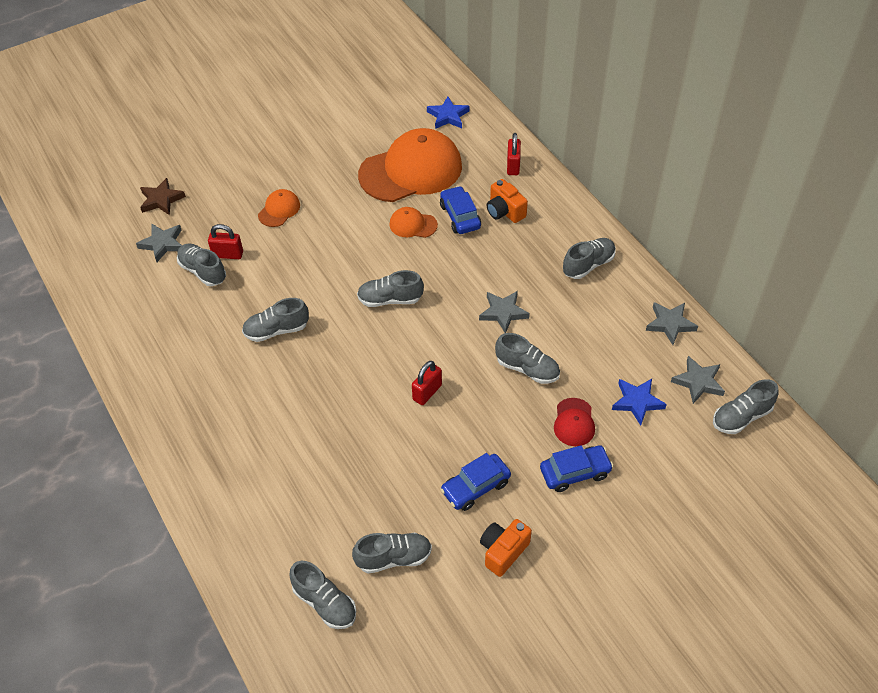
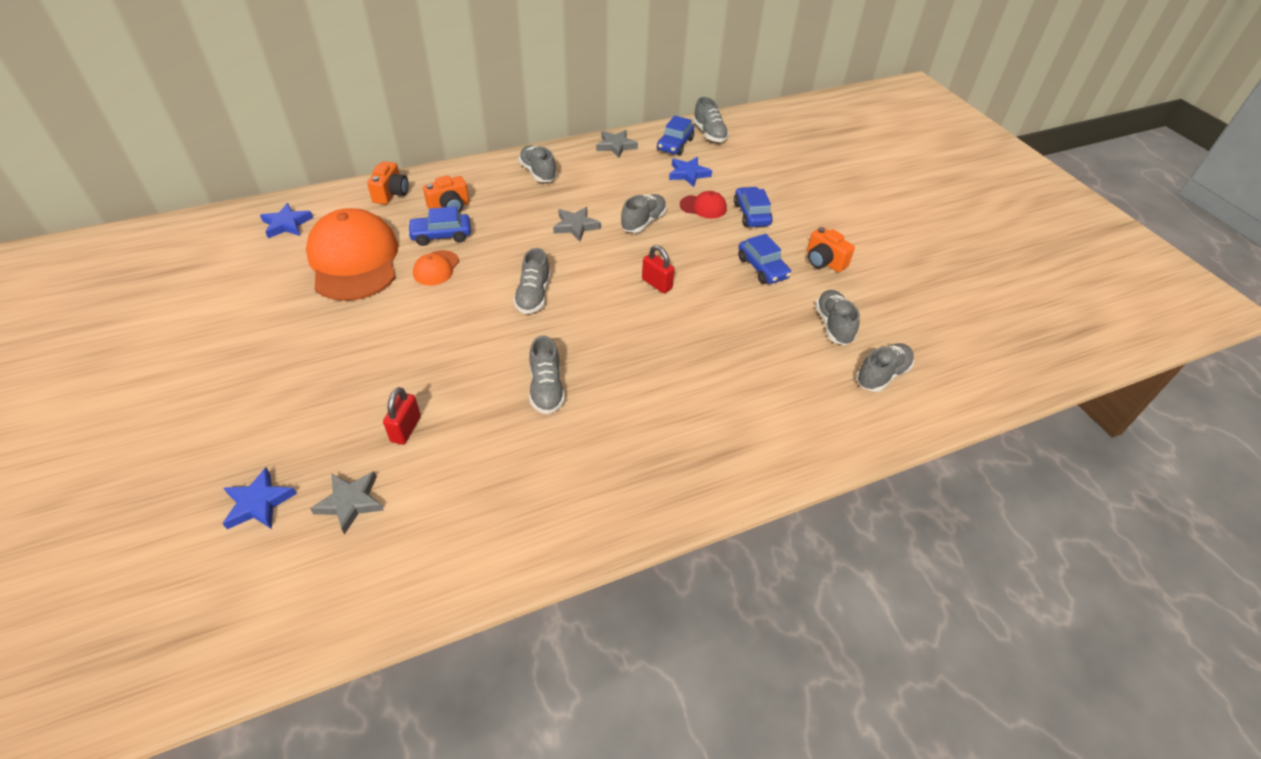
camera: 85 degrees left, 5 degrees down
brown star [140,178,186,215] -> blue star [223,468,297,529]
grey shoe [177,243,226,286] -> none
orange cap [258,189,300,227] -> none
red padlock [507,133,521,175] -> orange camera [367,161,408,204]
grey star [671,356,725,404] -> blue car [657,115,694,156]

